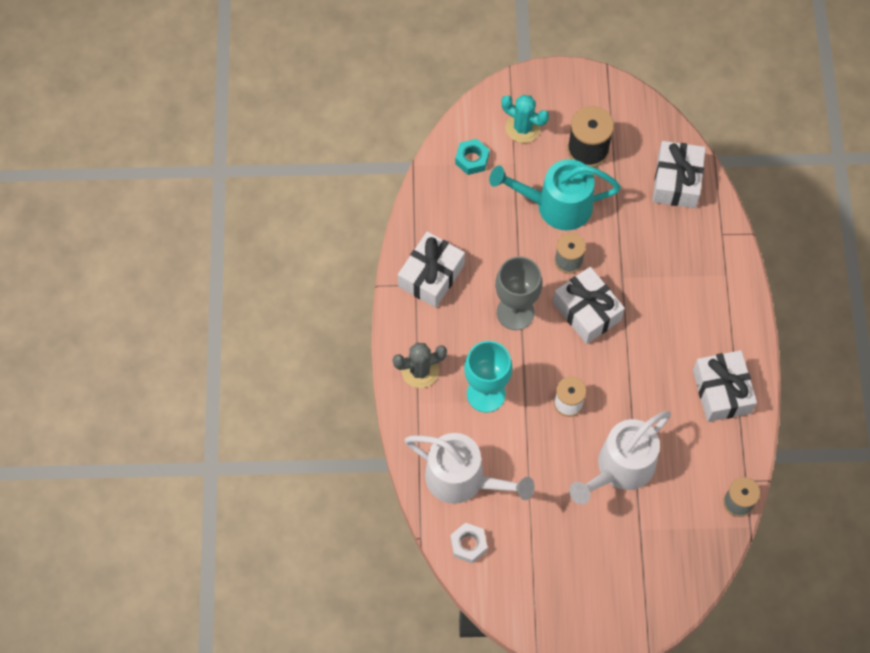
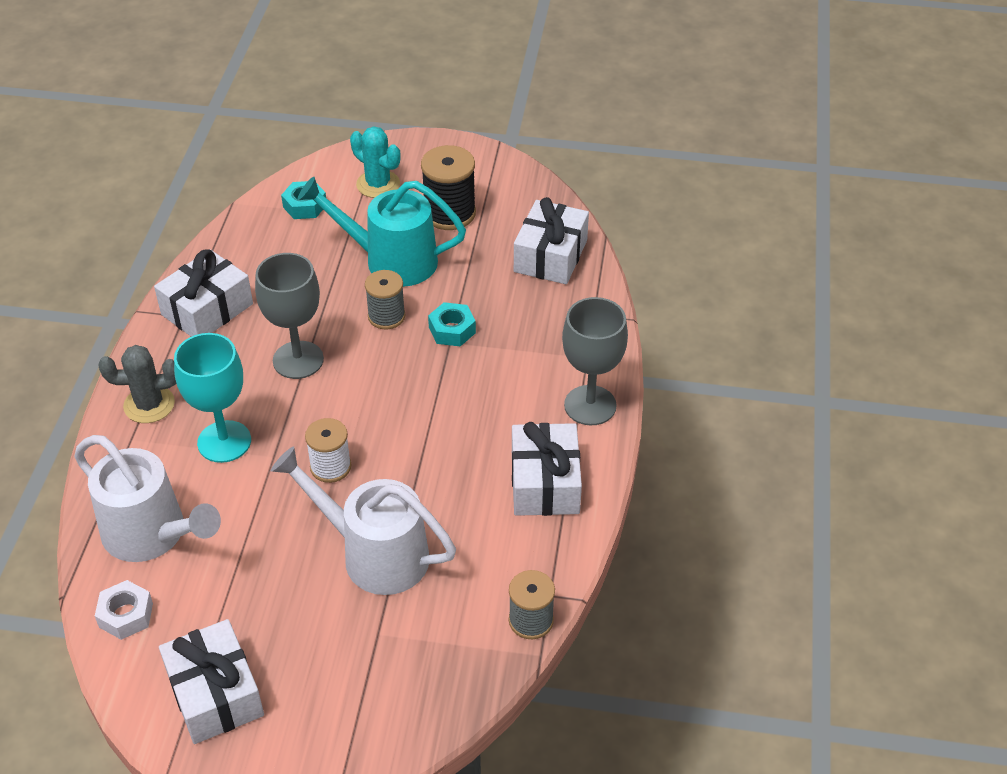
camera: 10 degrees right, 20 degrees down
white gift [553,267,625,344] -> white gift moved to [159,619,264,744]
white watering can [569,411,671,504] -> white watering can turned 60 degrees clockwise [270,446,456,595]
none -> turquoise nut [428,302,476,347]
none -> grey goblet [562,297,628,425]

